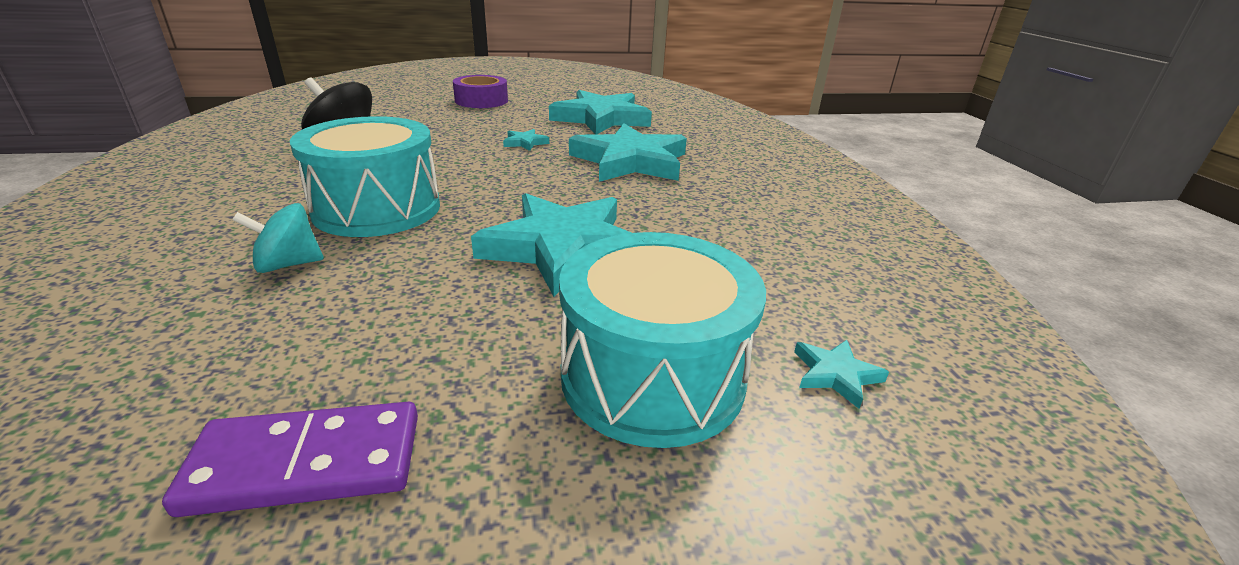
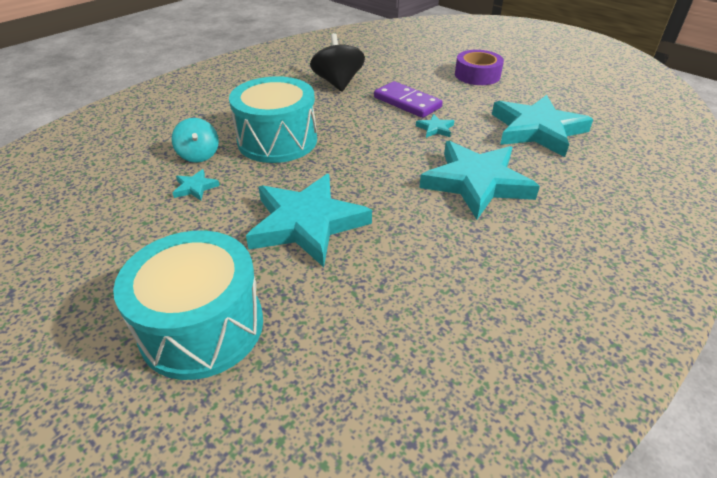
camera: 55 degrees right, 10 degrees up
purple domino [162,402,418,517] -> purple domino moved to [374,81,443,118]
turquoise spinning top [232,203,324,273] -> turquoise spinning top turned 150 degrees counterclockwise [172,118,219,163]
turquoise star [794,340,889,409] -> turquoise star moved to [173,169,220,201]

